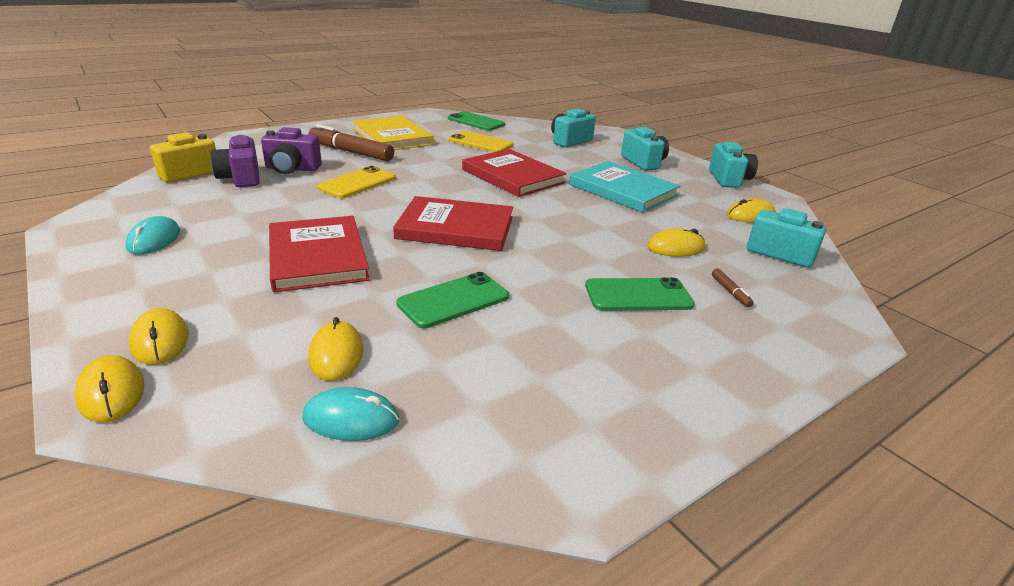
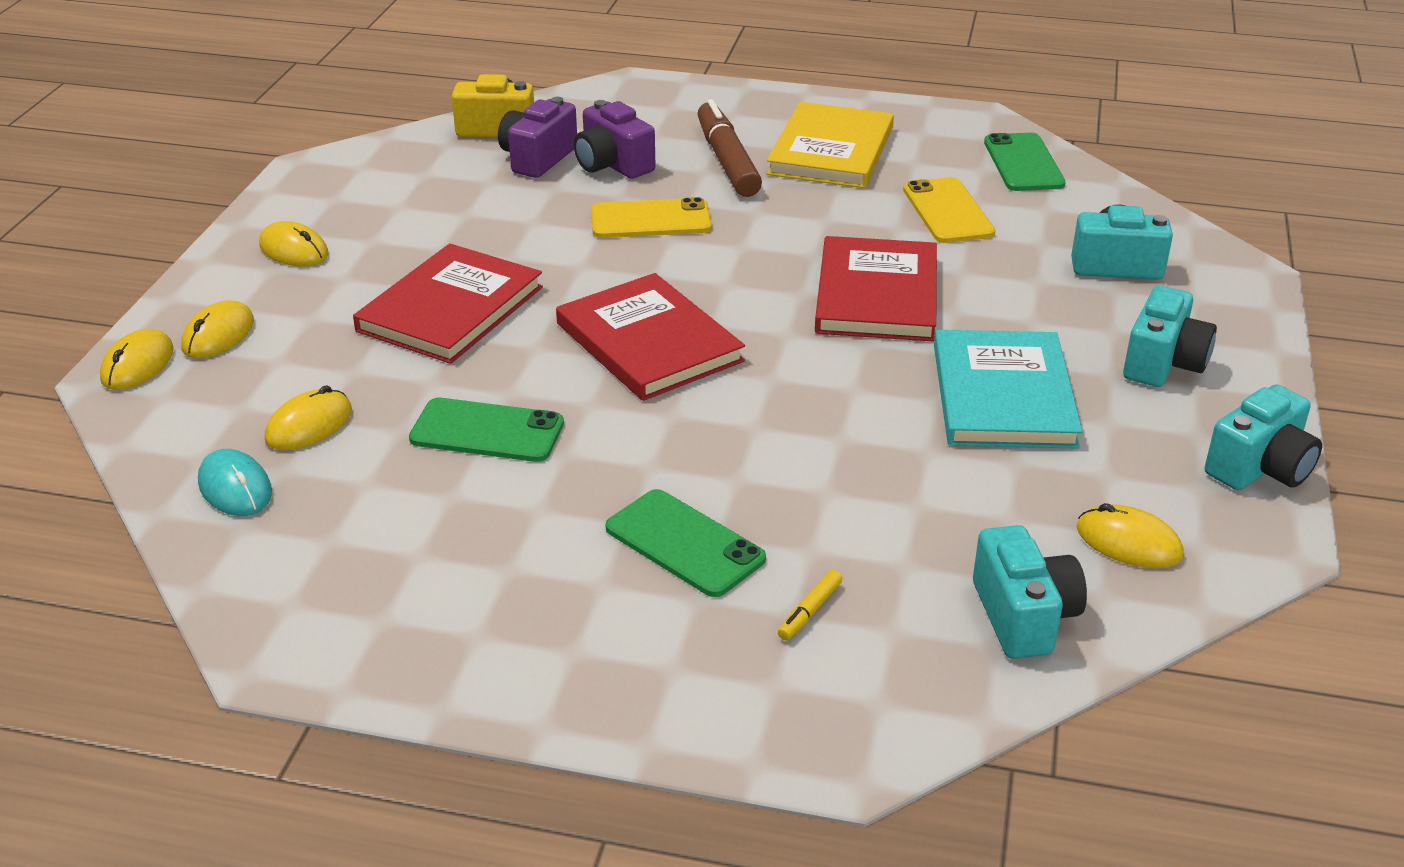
camera: 50 degrees right, 5 degrees up
turquoise mouse [126,216,180,255] -> none
yellow mouse [647,228,705,257] -> yellow mouse moved to [259,221,329,267]
brown marker [712,269,754,307] -> yellow marker [778,570,842,641]

